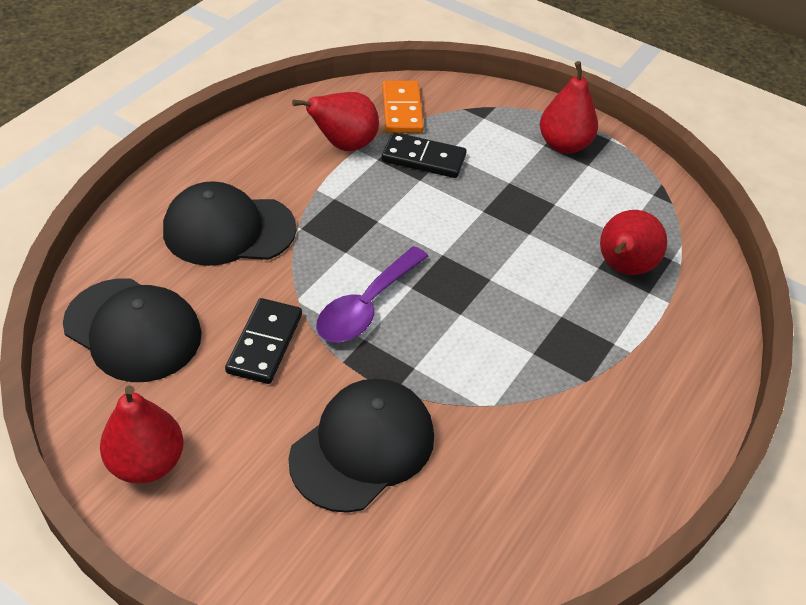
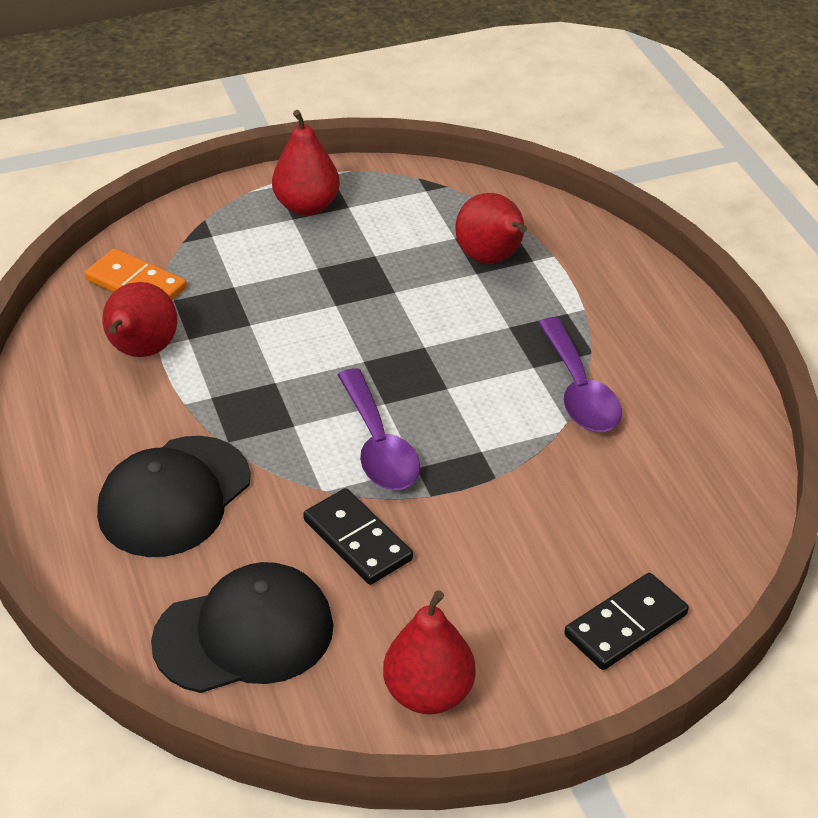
camera: 50 degrees left, 5 degrees down
black cap [288,379,434,513] -> none
black domino [382,132,466,178] -> black domino moved to [564,573,689,670]
none -> purple spoon [538,317,622,432]

